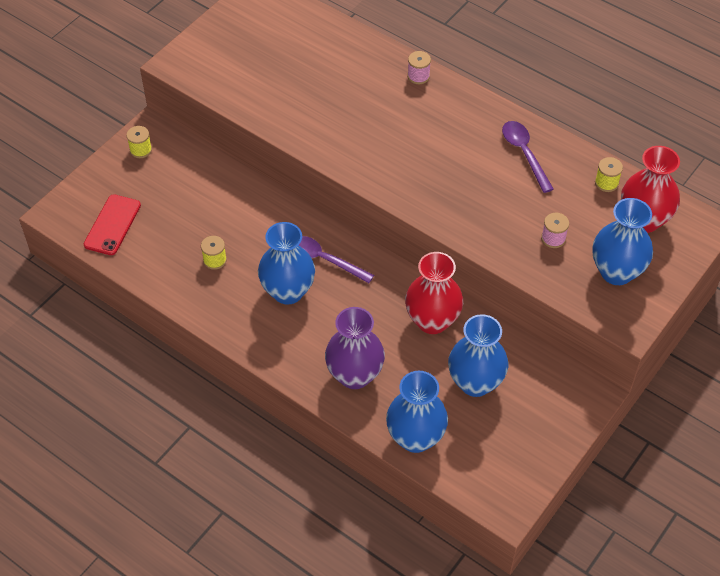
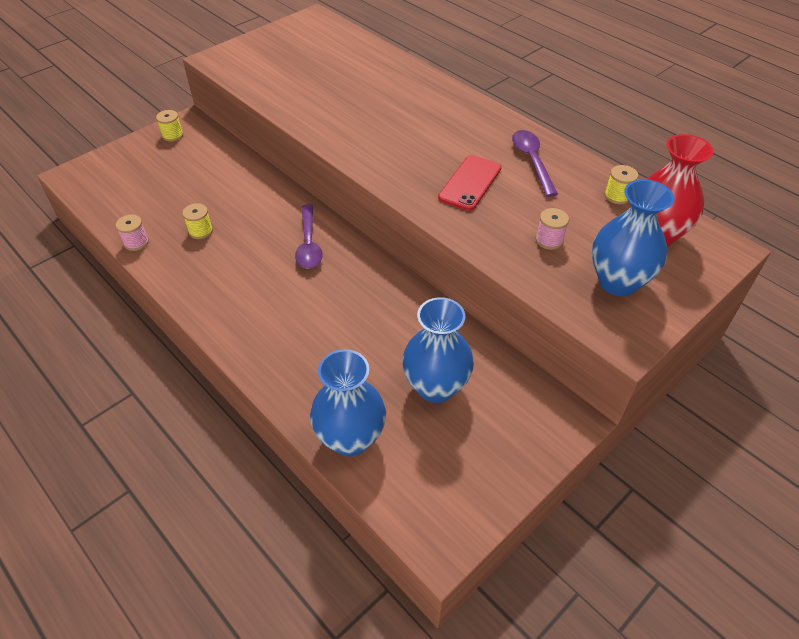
camera: 10 degrees right, 5 degrees down
red phone [84,194,141,255] -> red phone moved to [438,155,502,211]
blue vase [258,222,315,305] -> none
purple spoon [299,236,374,283] -> purple spoon turned 135 degrees counterclockwise [295,204,323,269]
purple vase [325,307,385,389] -> none
red vase [405,252,463,334] -> none
pink spool [407,51,431,84] -> pink spool moved to [116,215,149,251]

